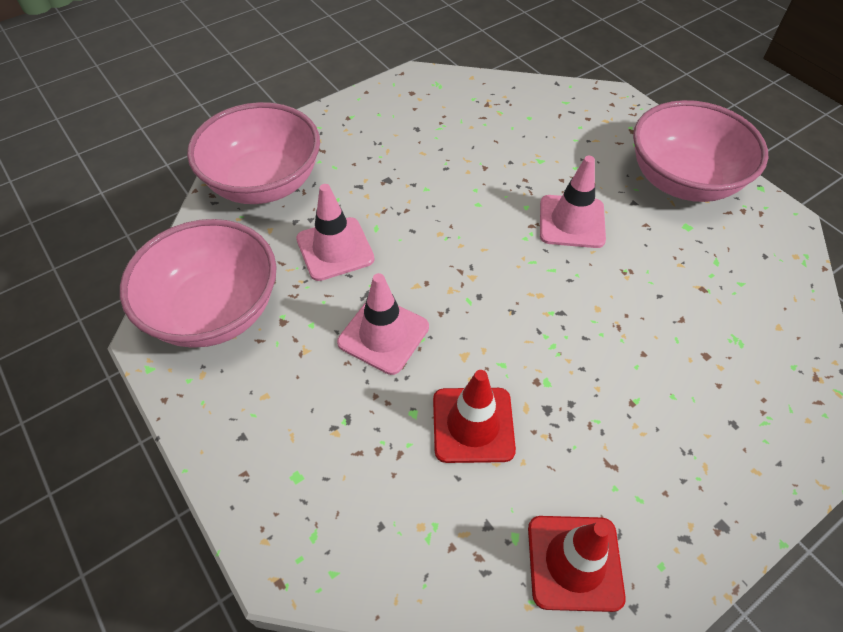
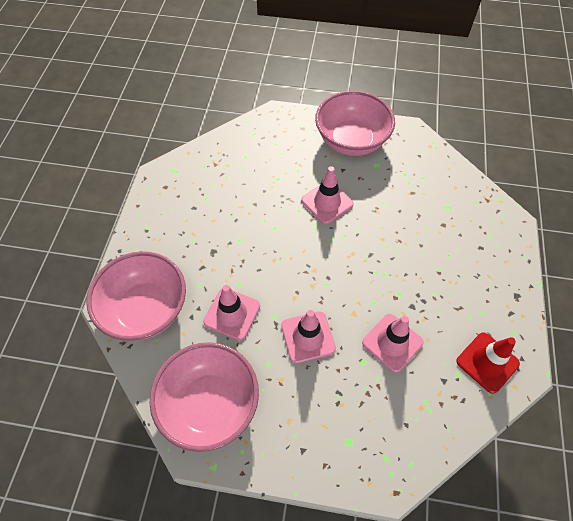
camera: 45 degrees left, 5 degrees up
red traffic cone [433,370,516,463] -> pink traffic cone [362,314,424,373]

